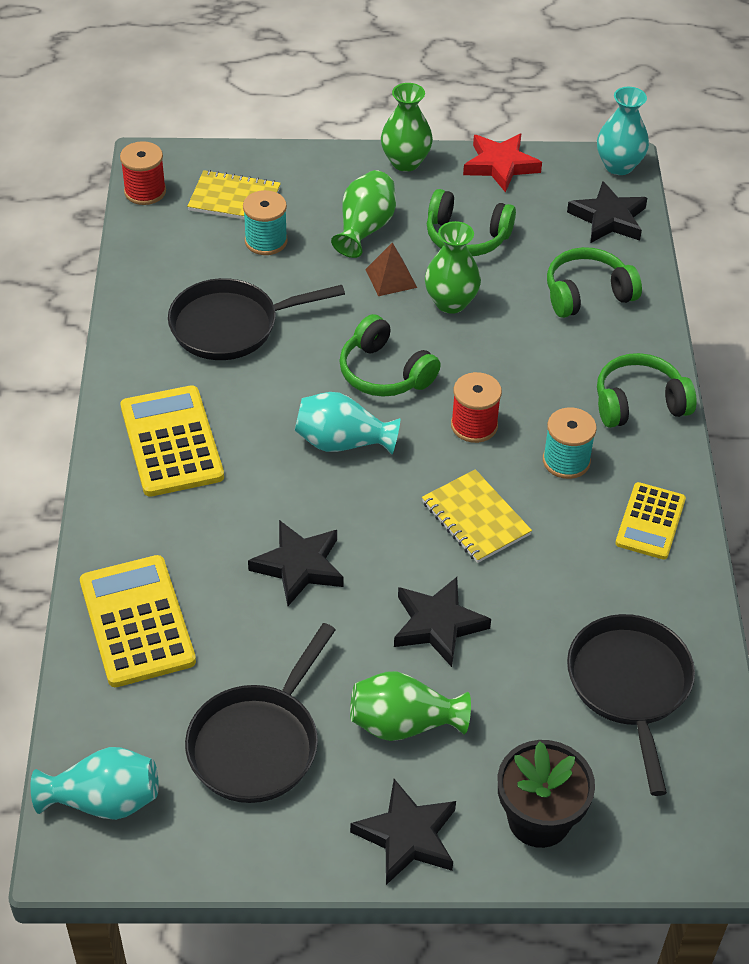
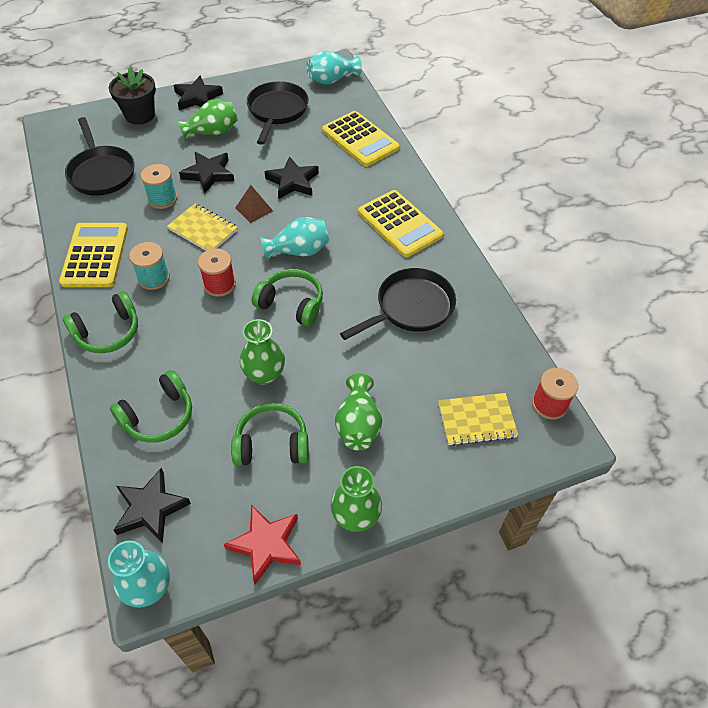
camera: 160 degrees right, 5 degrees up
turquoise spool [243,190,288,255] -> turquoise spool moved to [141,164,177,209]
brown pyramid [365,242,417,296] -> brown pyramid moved to [235,185,273,223]
yellow calculator [615,482,686,559] -> yellow calculator [59,223,128,287], size x1.56

